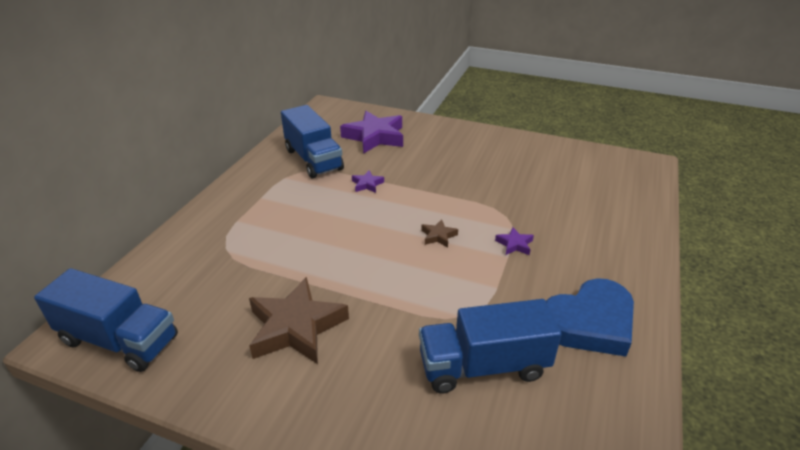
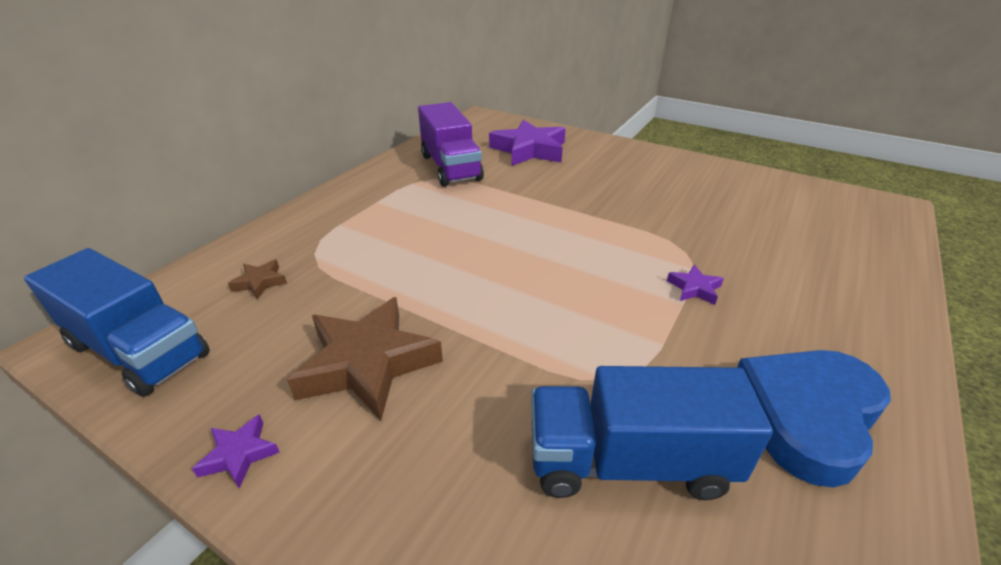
camera: 10 degrees right, 0 degrees up
blue truck [281,105,344,178] -> purple truck [418,102,484,187]
purple star [352,170,384,193] -> purple star moved to [192,414,280,488]
brown star [421,219,458,248] -> brown star moved to [228,260,287,299]
blue heart [546,278,634,356] -> blue heart turned 150 degrees clockwise [737,350,891,487]

